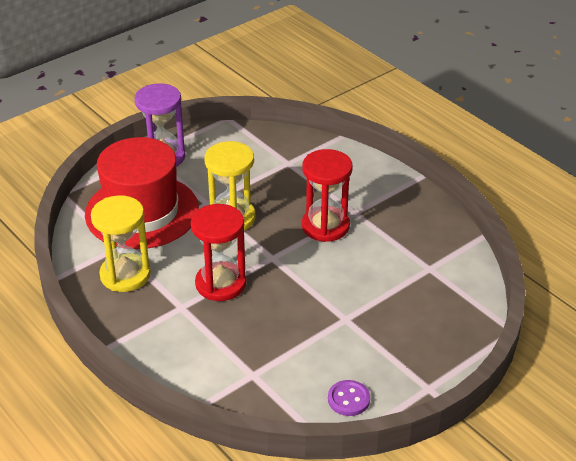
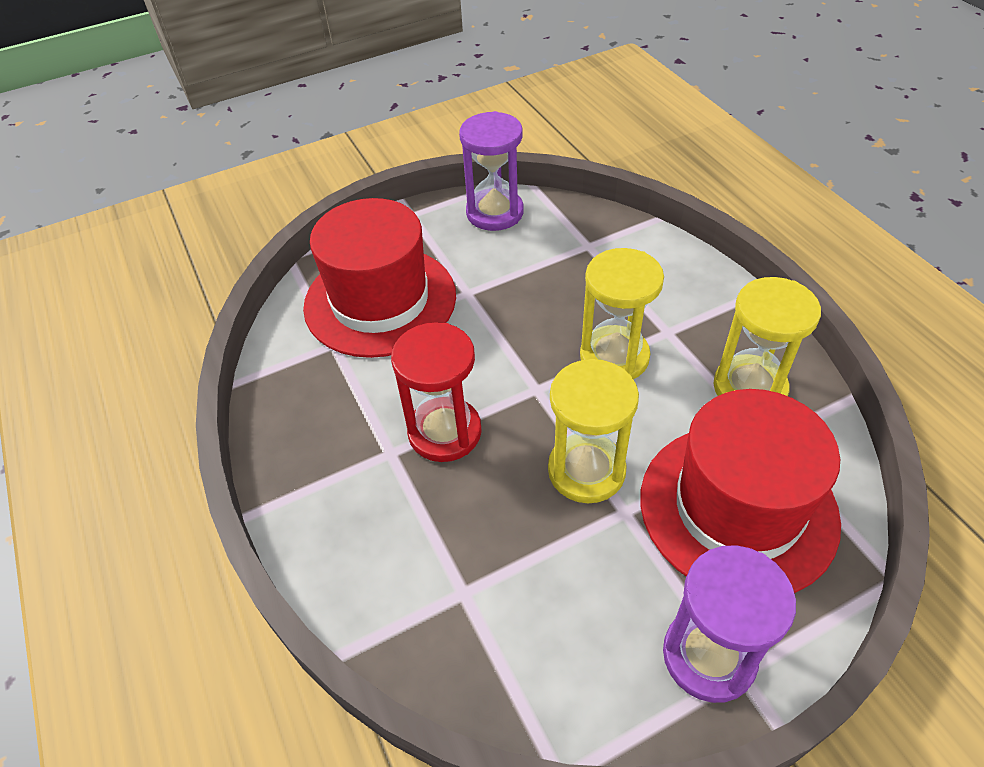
camera: 165 degrees left, 10 degrees up
red hourglass [191,204,246,301] -> yellow hourglass [580,248,664,379]
purple button [328,380,370,416] -> purple hourglass [459,111,524,231]
none -> red hat [303,198,456,358]

